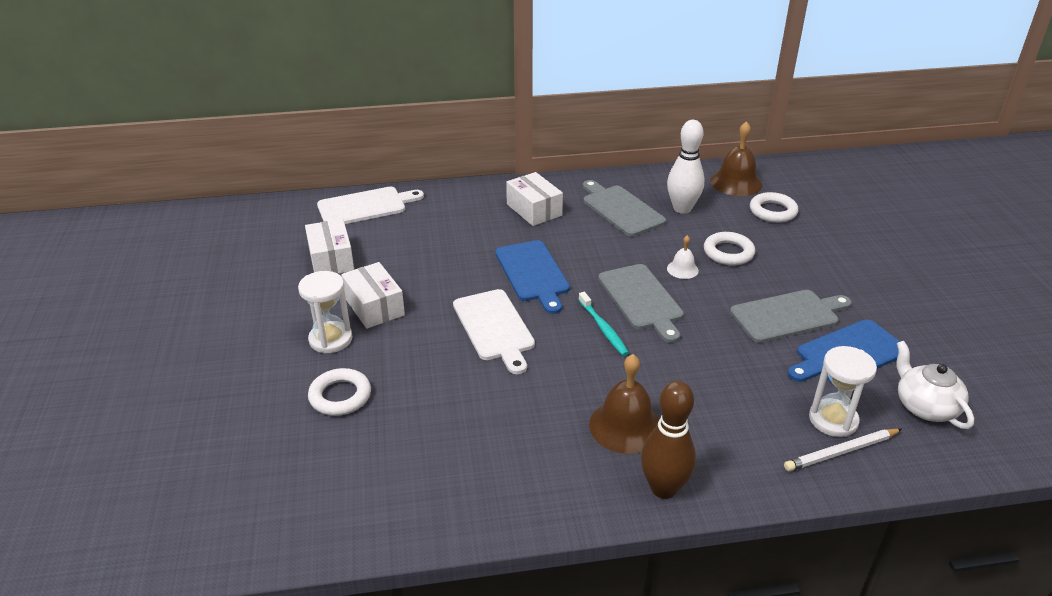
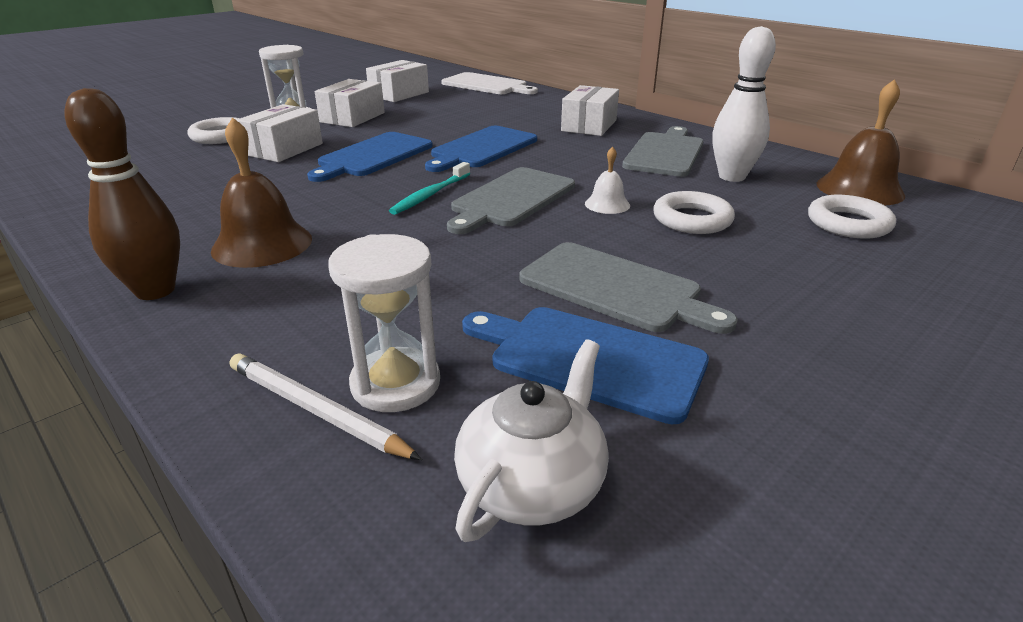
camera: 55 degrees right, 5 degrees down
white cutting board [453,289,535,374] -> blue cutting board [307,132,433,182]
none -> white box [236,104,323,162]

